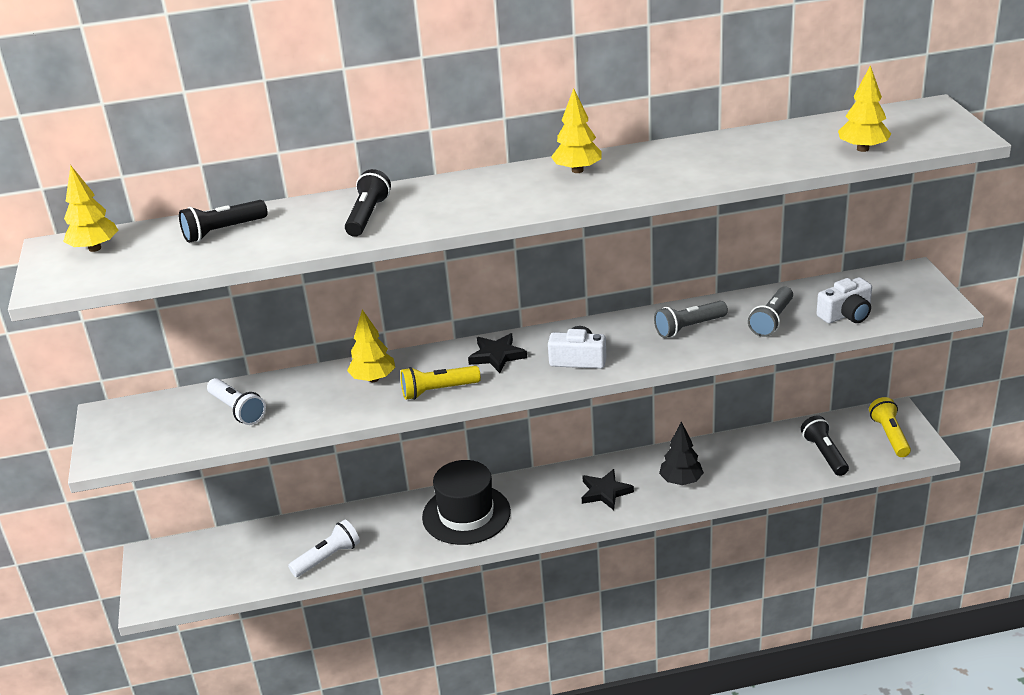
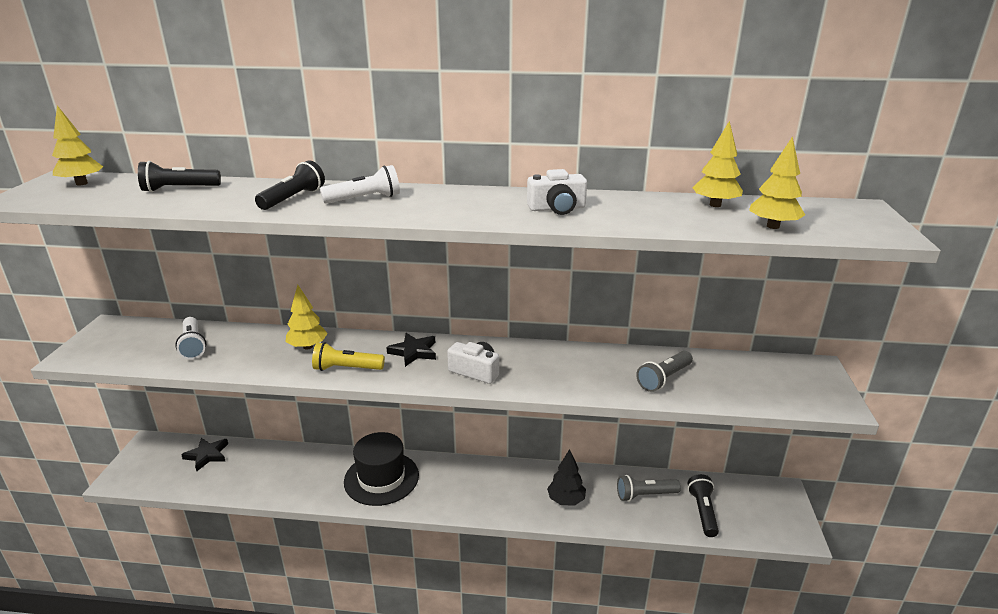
camera: 15 degrees right, 5 degrees down
white flashlight [288,520,360,577] -> white flashlight moved to [320,165,400,204]
yellow tree [551,88,602,173] -> yellow tree moved to [692,121,743,207]
black star [582,469,634,510] -> black star moved to [181,438,228,471]
grey flashlight [654,301,728,338] -> grey flashlight moved to [617,475,681,502]
white camera [817,277,872,323] -> white camera moved to [527,169,587,215]
yellow flashlight [869,397,911,457] -> none

